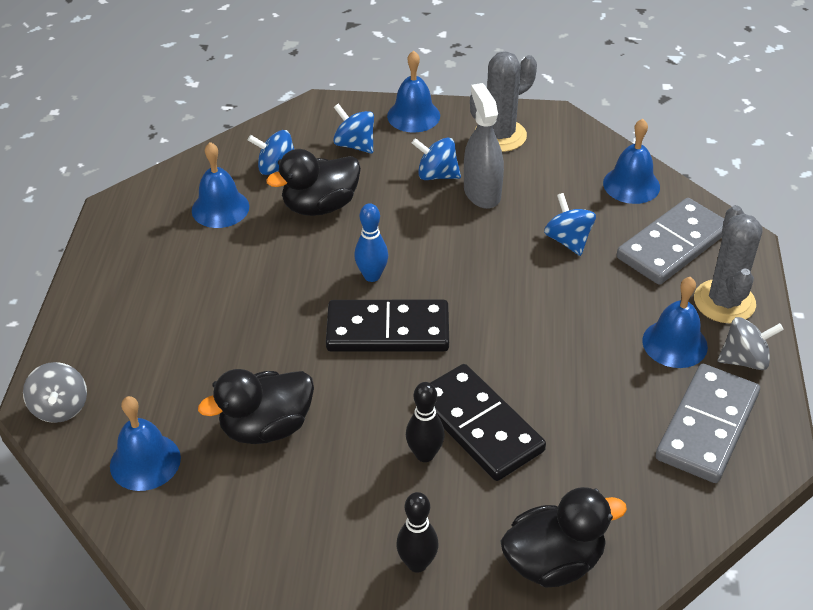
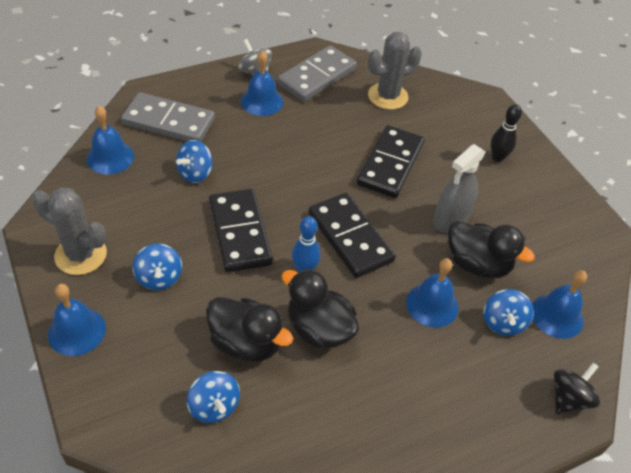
camera: 125 degrees left, 5 degrees up
grey spinning top [23,362,87,423] -> black spinning top [554,362,600,414]
blue bell [192,142,249,228] -> blue bell moved to [406,258,458,328]
blue spinning top [333,104,374,153] -> blue spinning top moved to [483,289,534,336]
black bowling pin [406,382,445,462] -> none
grey spray bottle [464,83,504,209] -> grey spray bottle moved to [433,144,485,233]
black duck [500,487,627,588] -> black duck moved to [281,268,359,349]
grey domino [656,364,760,483] -> grey domino turned 45 degrees counterclockwise [277,45,357,102]
grey cactus [694,205,762,323] -> grey cactus moved to [368,32,422,110]
none -> black domino [209,189,273,273]

